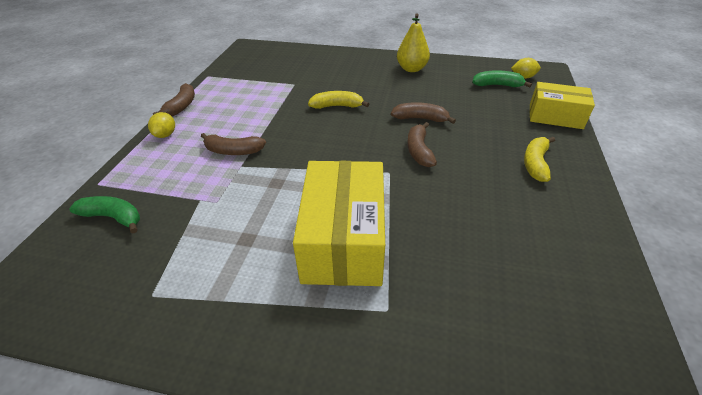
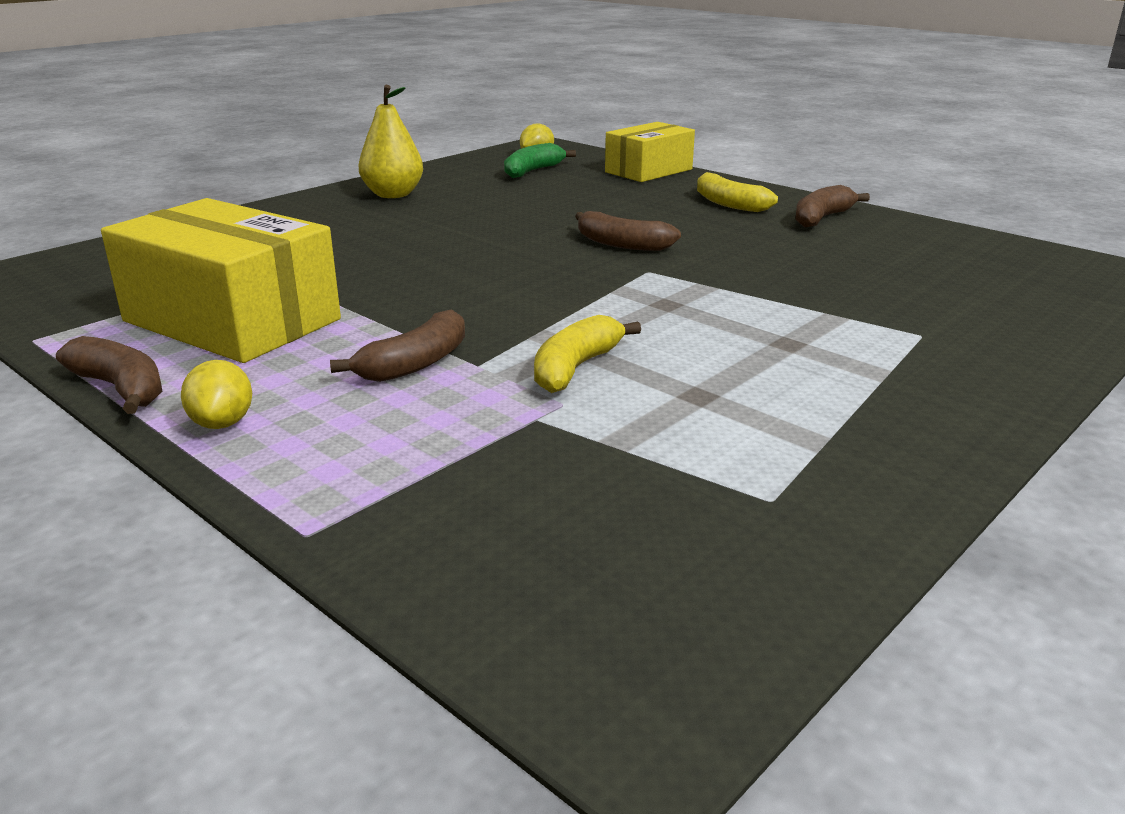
camera: 60 degrees left, 15 degrees down
green banana [69,196,140,234] -> none
yellow lemon [148,112,175,138] -> yellow lemon turned 45 degrees clockwise [181,360,252,429]
yellow box [293,161,385,286] -> yellow box moved to [101,198,341,363]
yellow banana [308,91,369,109] -> yellow banana moved to [534,315,641,393]
brown banana [391,102,456,124] -> brown banana moved to [795,185,870,227]

